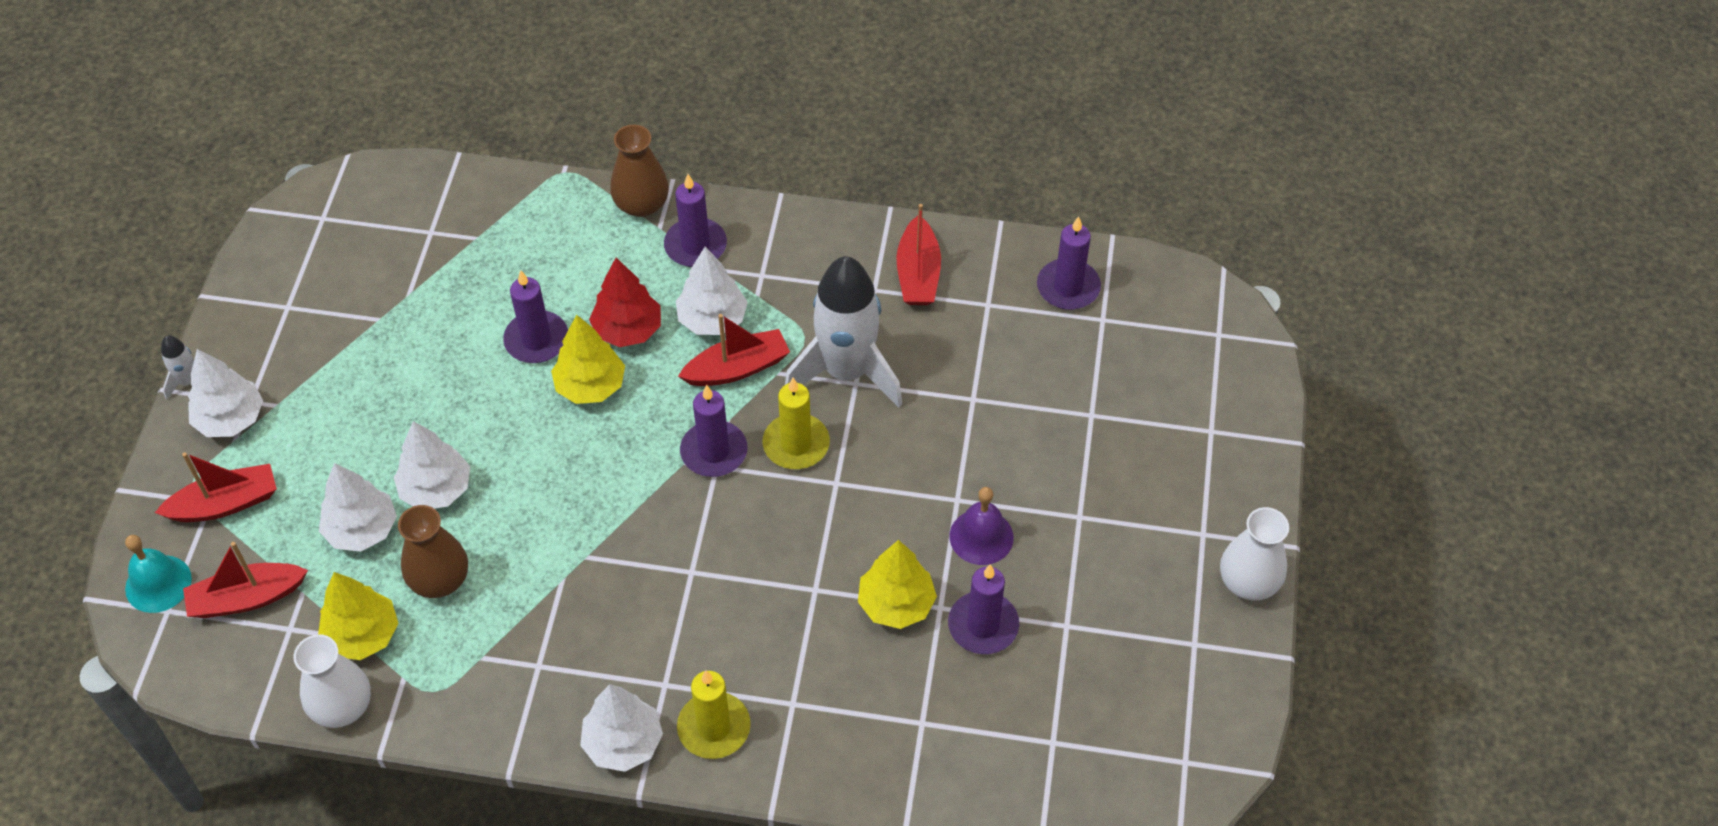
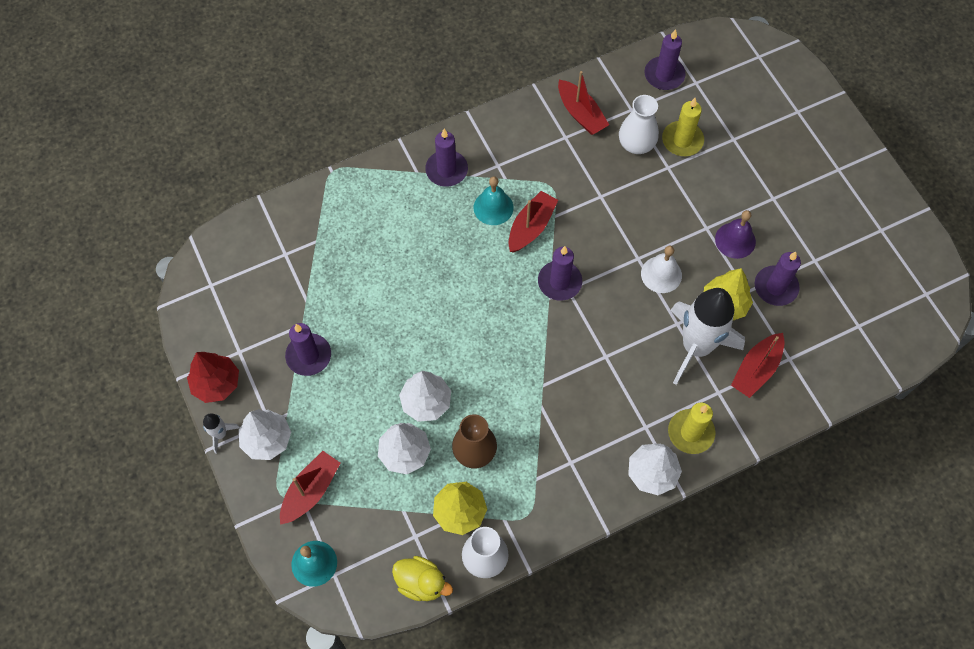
camera: 35 degrees left, 10 degrees up
red boat [183,542,308,618] -> red boat moved to [731,333,785,398]
purple candle [503,270,568,363] -> purple candle moved to [285,323,331,376]
yellow tree [551,315,625,404] -> none
red tree [589,258,661,347] -> red tree moved to [187,352,239,403]
brown vase [610,125,669,217] -> none
white tree [676,247,748,335] -> turquoise bell [474,176,513,225]
yellow candle [762,378,830,469] -> yellow candle moved to [662,98,704,156]
white rocket [785,256,902,407] -> white rocket moved to [670,288,745,385]
white vase [1220,507,1289,600] -> white vase moved to [619,95,659,154]
none -> yellow duck [392,556,453,601]
none -> white bell [641,246,682,293]

